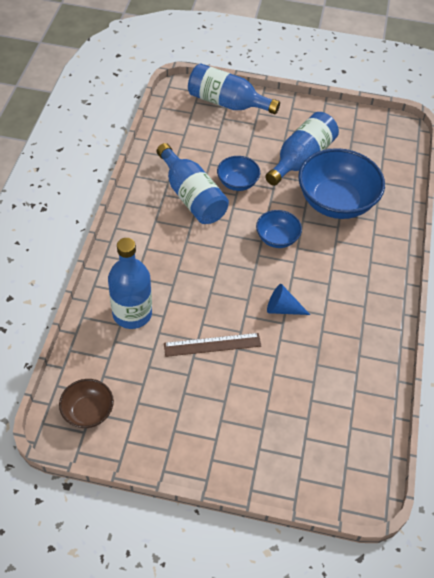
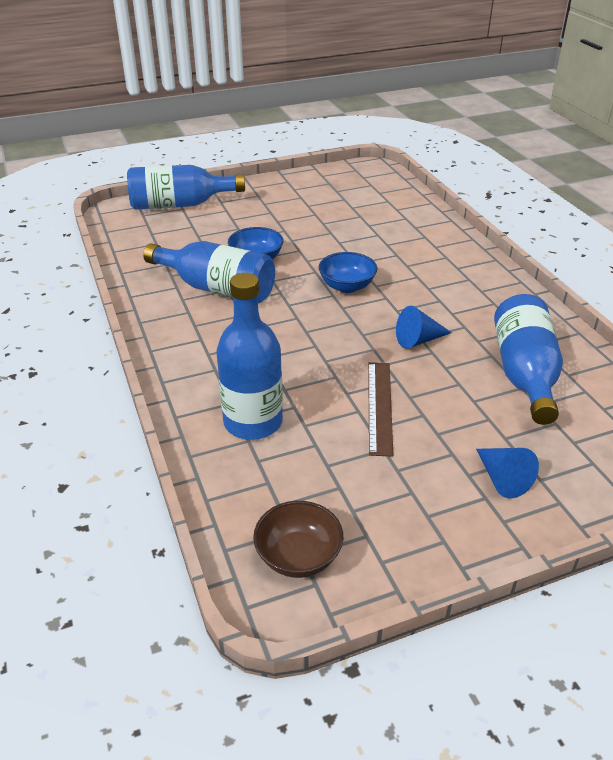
camera: 30 degrees left, 15 degrees down
brown ruler [164,333,261,357] -> brown ruler turned 45 degrees counterclockwise [368,362,393,457]
blue bottle [265,112,339,186] -> blue bottle moved to [494,294,563,425]
blue bowl [298,148,385,219] -> none
none -> blue cone [476,448,539,498]

